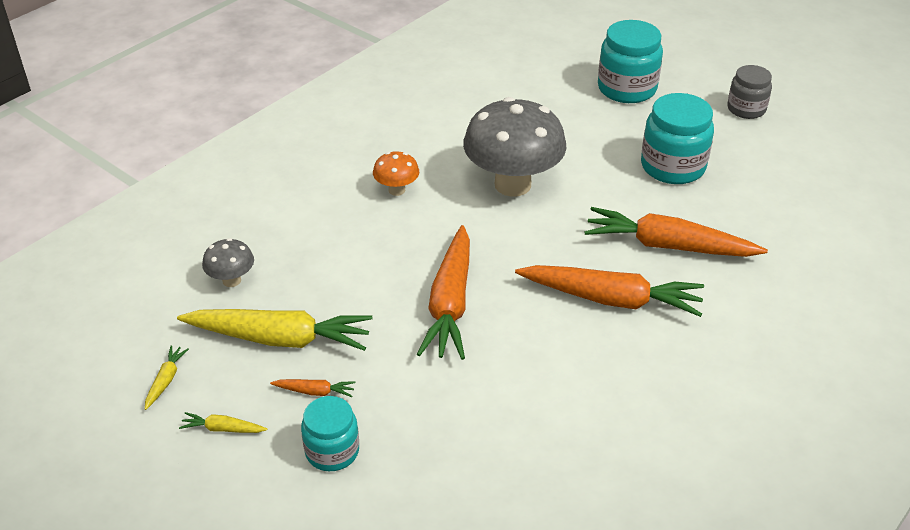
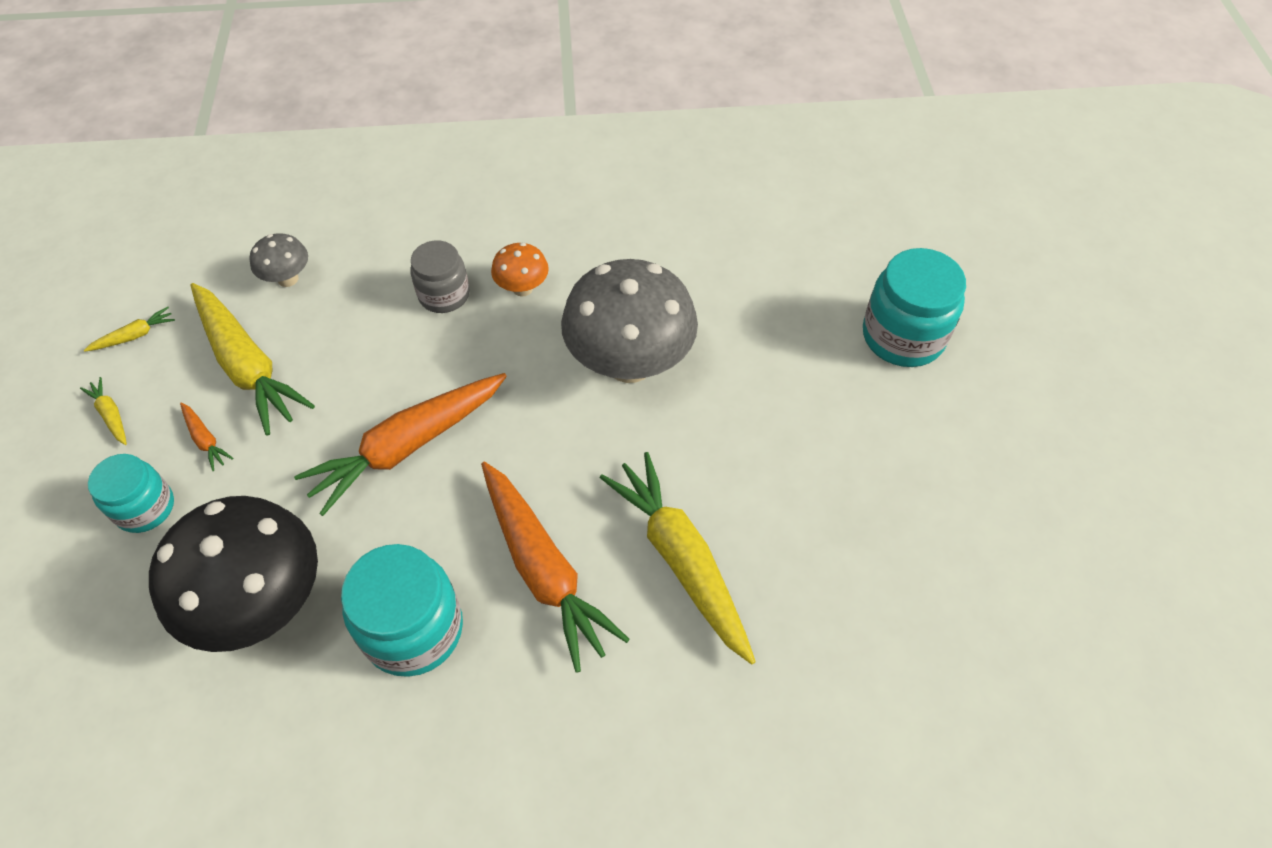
camera: 45 degrees right, 15 degrees up
orange carrot [584,207,768,257] -> yellow carrot [600,452,756,665]
turquoise jar [641,93,714,184] -> turquoise jar moved to [341,544,463,677]
grey jar [727,65,772,119] -> grey jar moved to [410,240,470,313]
none -> black mushroom [149,496,318,652]

